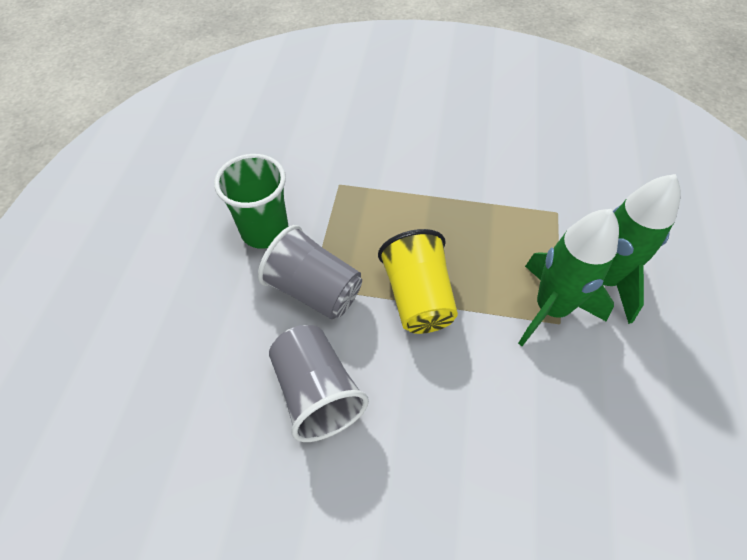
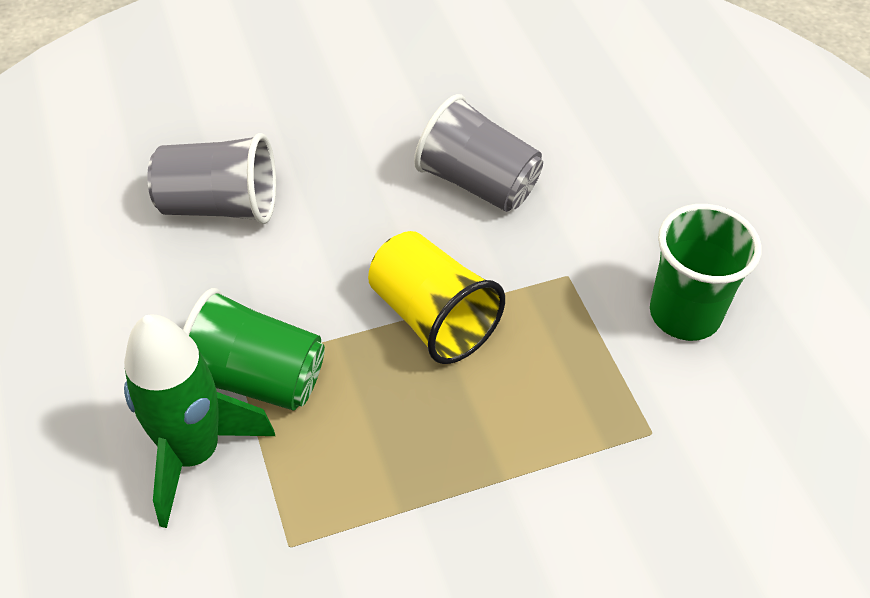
camera: 150 degrees right, 5 degrees down
grey cup [258,225,362,319] -> grey cup moved to [147,133,276,224]
green rocket [518,209,619,346] -> green cup [183,288,325,411]

